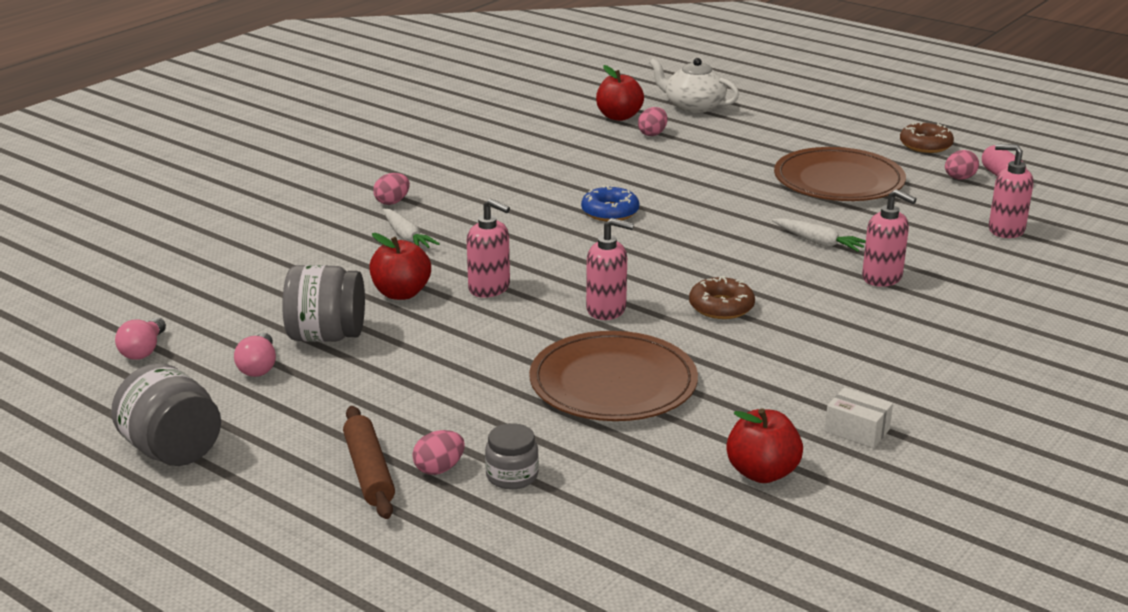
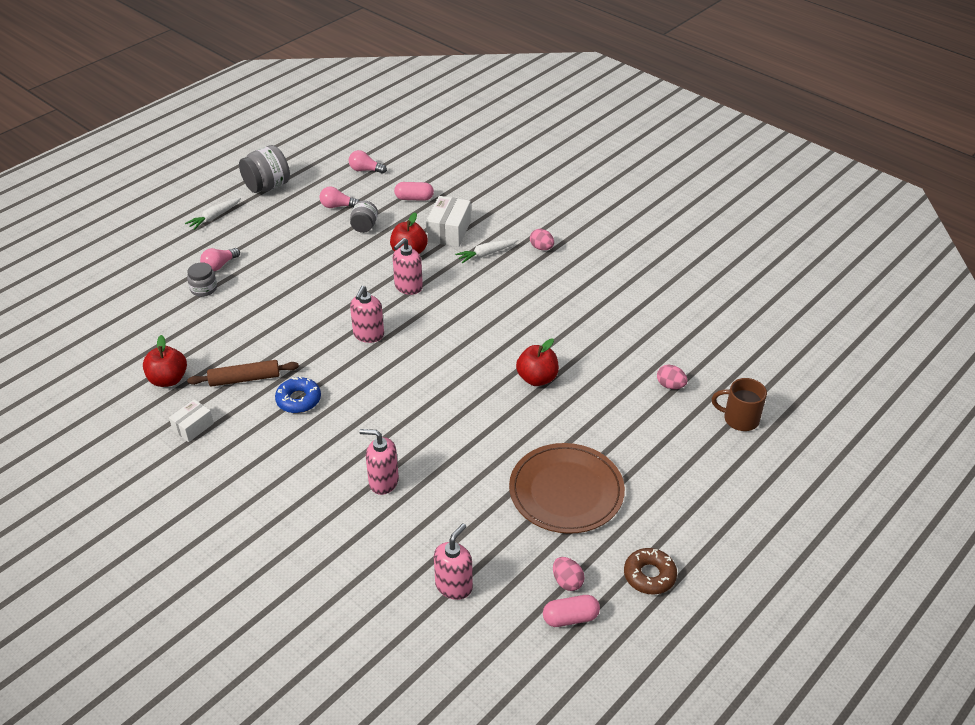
camera: 95 degrees right, 15 degrees up
grey jar [282,265,365,342] -> grey jar [350,201,378,233], size x0.60
brown rolling pin [343,406,395,519] -> brown rolling pin moved to [187,360,299,387]
pink egg [412,430,465,475] -> pink light bulb [200,248,240,271]
brown plate [529,331,698,421] -> none
blue donut [581,185,639,221] -> blue donut moved to [275,377,321,413]
red apple [596,65,644,121] -> red apple moved to [516,339,559,386]
white teapot [649,58,739,113] -> brown mug [712,378,767,431]
brown donut [689,276,755,319] -> none
white carrot [772,218,866,252] -> white carrot moved to [185,198,241,230]
pink soap dispenser [862,189,917,287] -> pink soap dispenser turned 60 degrees clockwise [360,429,399,495]
none -> pink capsule [394,182,434,201]
none -> white box [426,196,471,247]

